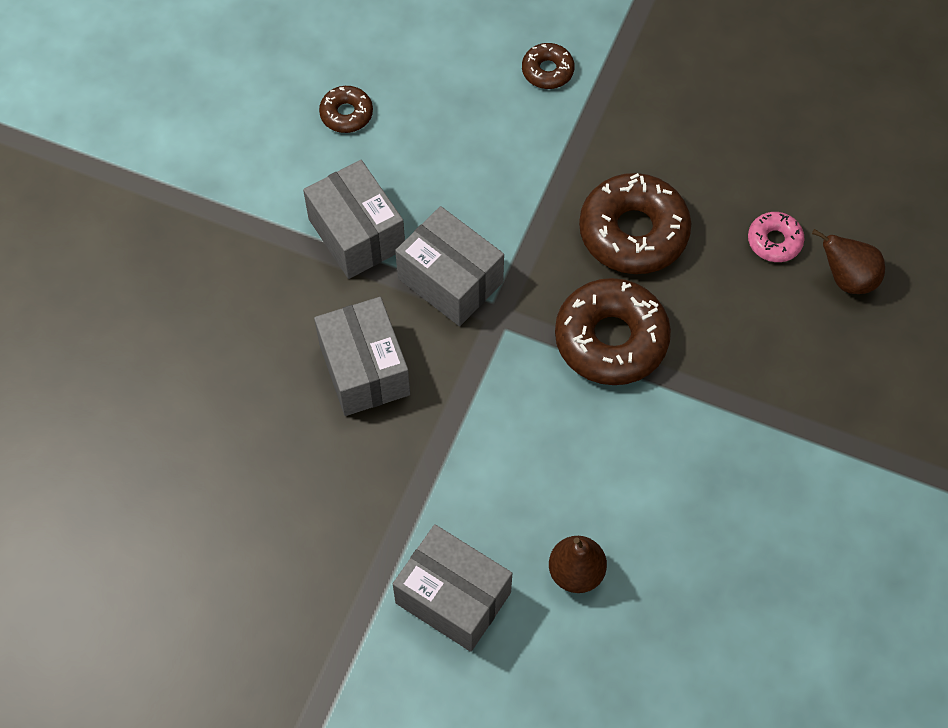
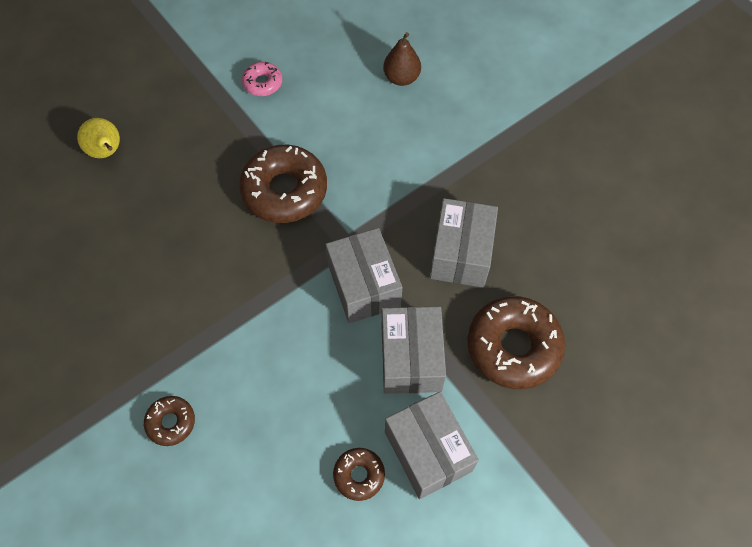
camera: 150 degrees left, 0 degrees up
grey box [393,524,512,652] -> grey box moved to [385,392,479,499]
brown donut [579,173,691,274] -> brown donut moved to [467,296,565,389]
pink donut [748,212,804,262] -> pink donut moved to [242,62,282,96]
brown pear [812,229,885,294] -> yellow pear [77,118,120,158]

